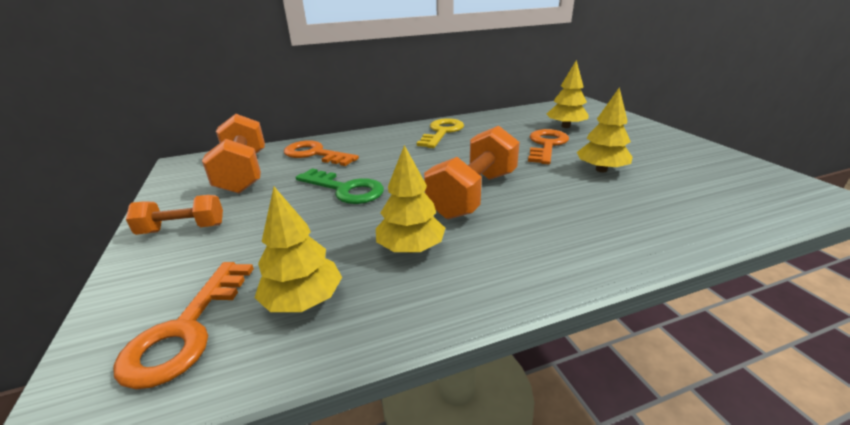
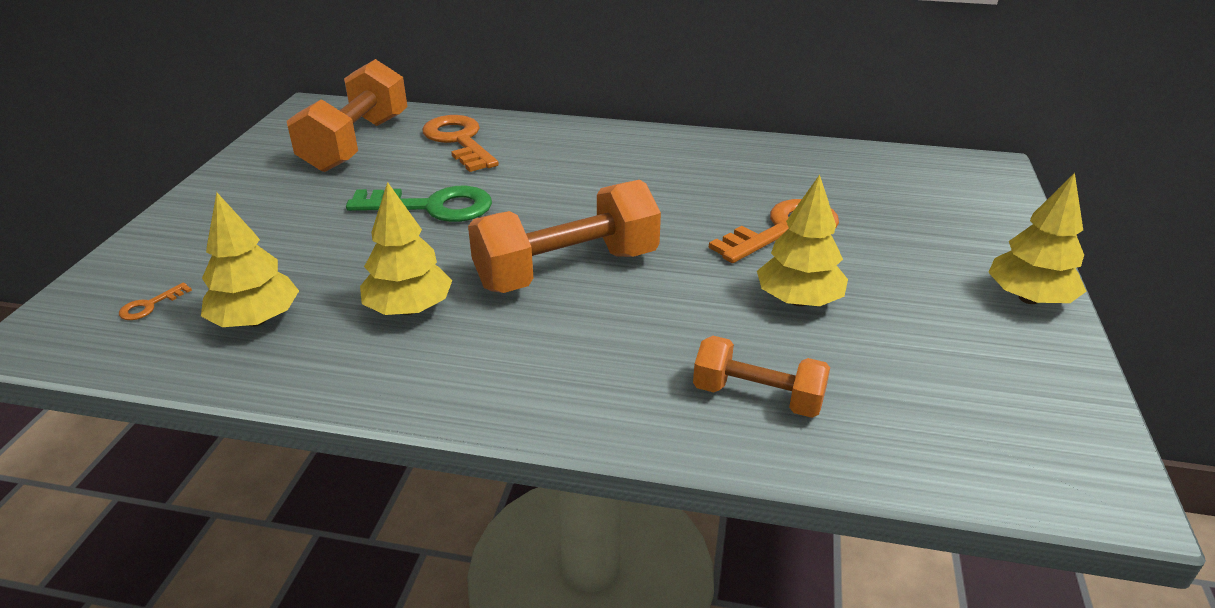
camera: 30 degrees right, 5 degrees up
orange key [113,262,254,389] -> orange key [119,283,192,320], size x0.41
orange dumbbell [126,195,223,235] -> orange dumbbell moved to [693,336,830,418]
green key [296,168,384,204] -> green key turned 60 degrees counterclockwise [346,186,492,222]
yellow key [417,118,464,148] -> none
yellow tree [547,60,588,128] -> yellow tree moved to [988,173,1087,304]

